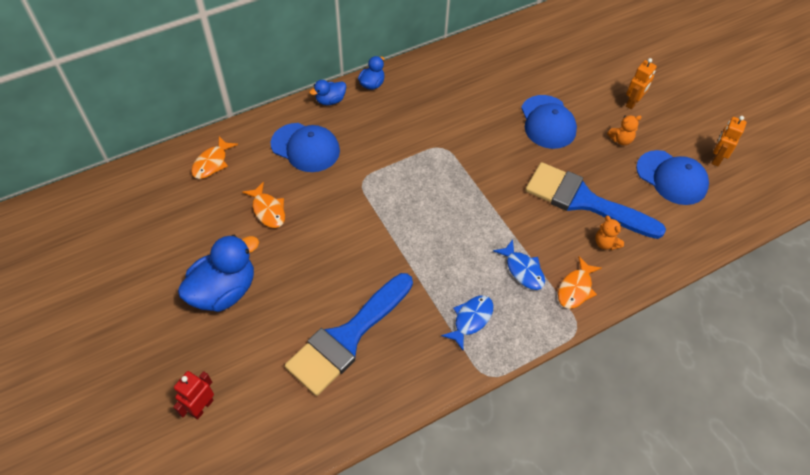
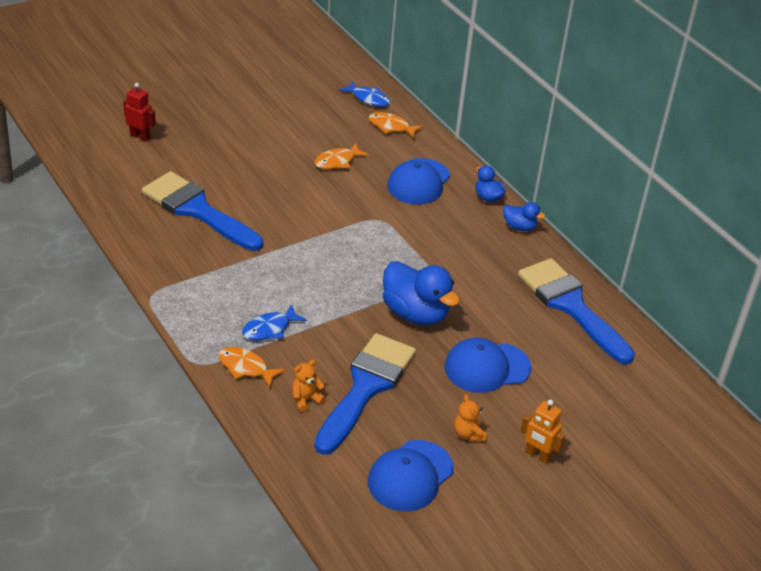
camera: 85 degrees right, 15 degrees down
blue duck [178,235,259,312] -> blue duck moved to [383,261,460,326]
blue fish [441,295,494,351] -> blue fish moved to [339,81,390,107]
orange robot [711,116,747,166] -> none
none -> blue brush [518,258,635,364]

